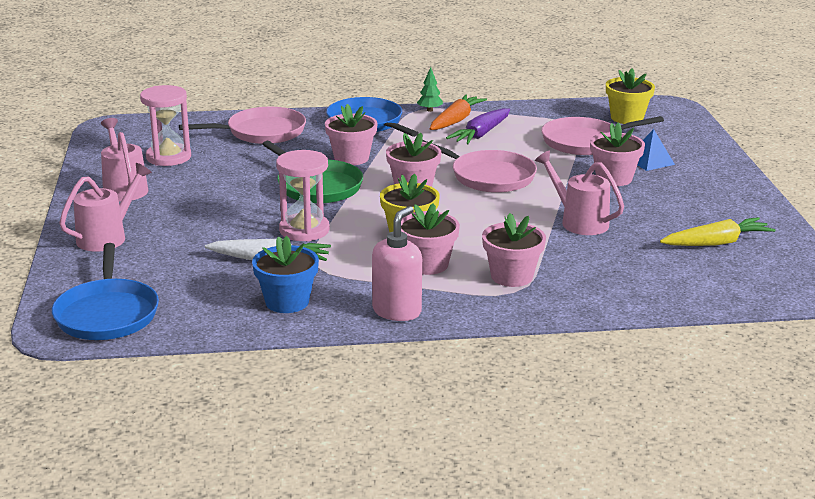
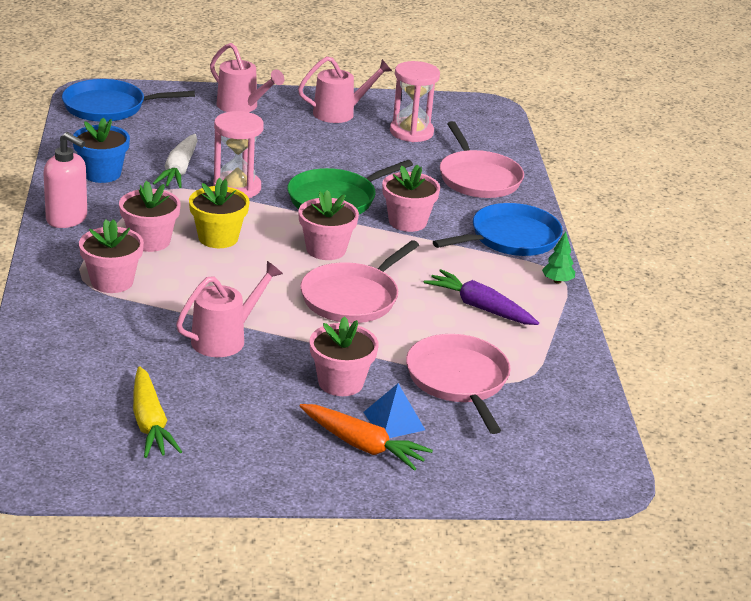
camera: 90 degrees right, 5 degrees up
orange carrot [430,95,487,130] -> orange carrot moved to [300,404,433,471]
yellow flower pot [606,69,655,124] -> none

